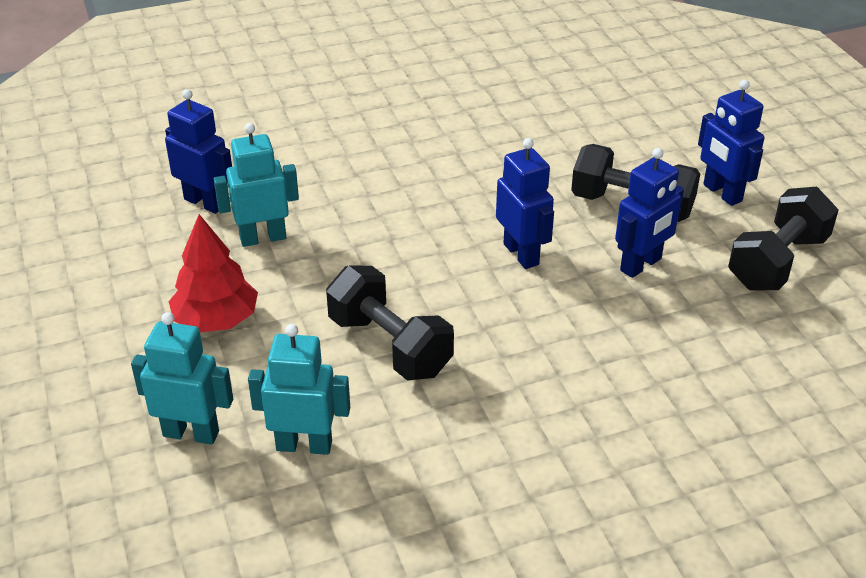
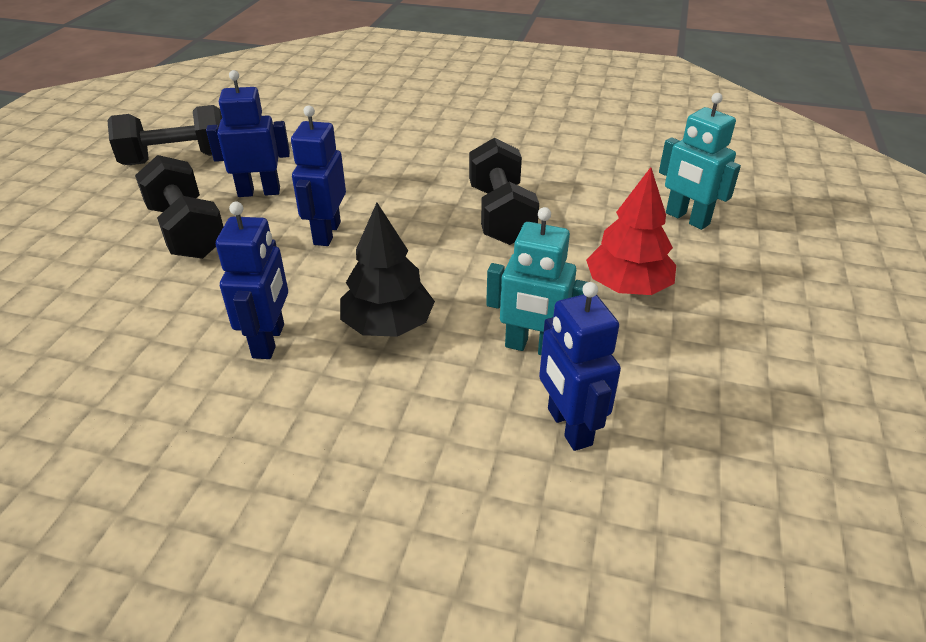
camera: 145 degrees left, 0 degrees up
turquoise robot [248,324,350,455] -> none
blue robot [698,80,764,206] -> blue robot moved to [216,202,288,359]
none -> black tree [340,203,435,337]

